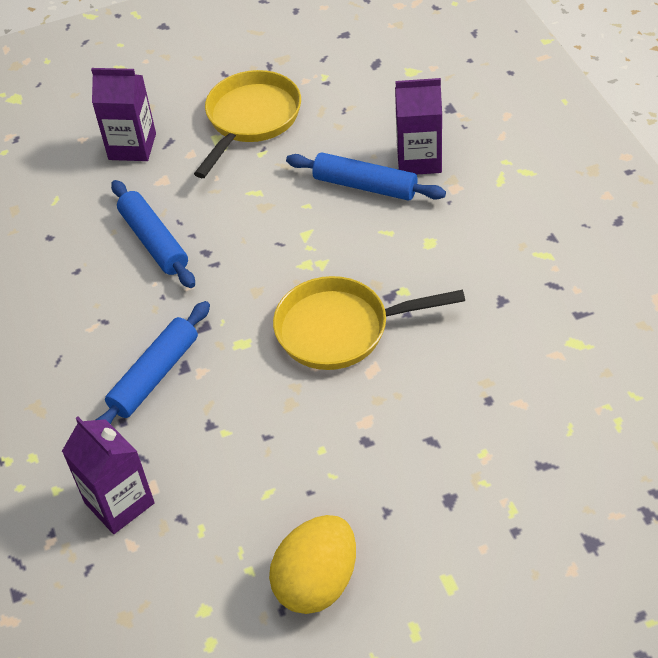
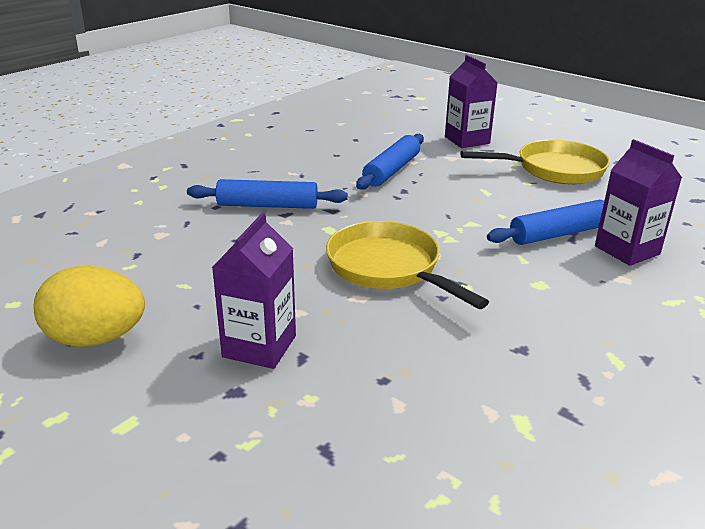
camera: 55 degrees right, 20 degrees down
purple carton [62,417,155,534] -> purple carton moved to [212,213,296,369]
blue rolling pin [286,153,446,201] -> blue rolling pin turned 75 degrees clockwise [487,200,604,245]

